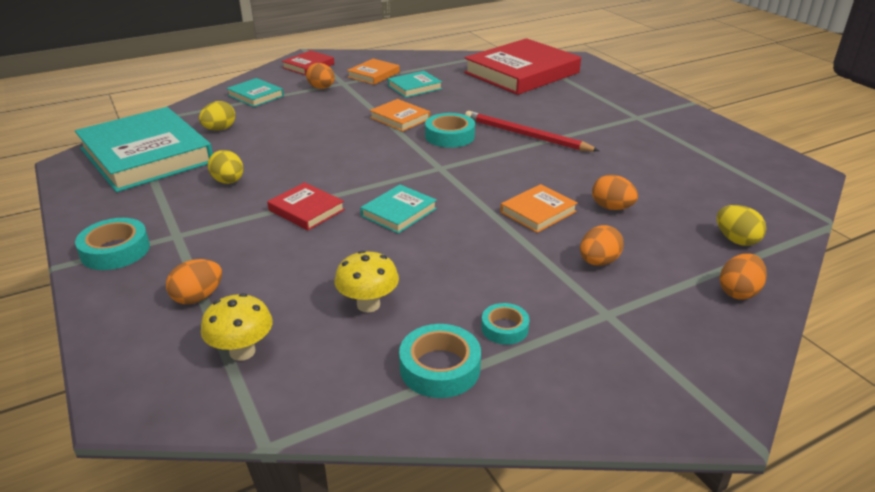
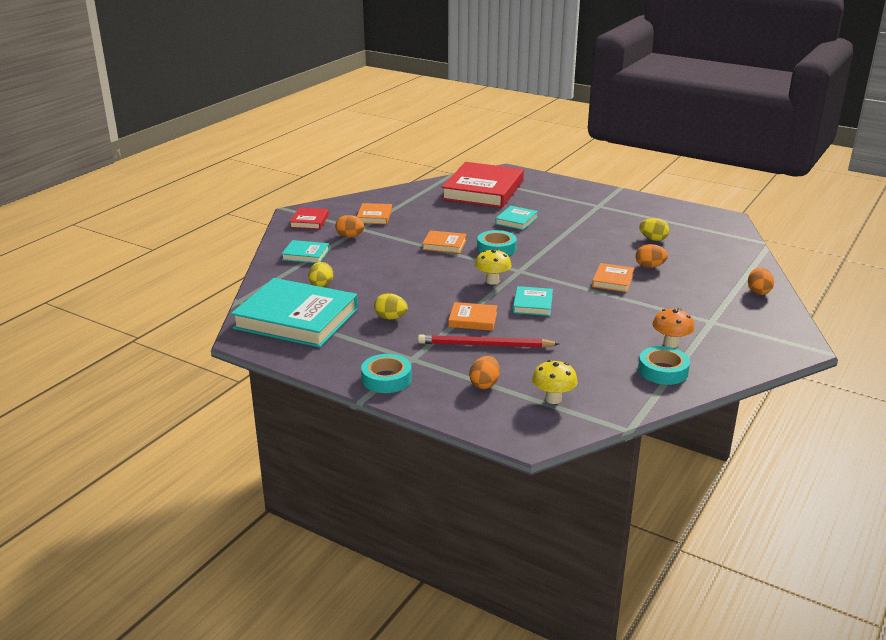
camera: 30 degrees left, 5 degrees down
red book [267,182,345,230] -> orange book [448,302,497,331]
yellow mushroom [335,250,399,312] -> yellow mushroom moved to [475,249,511,285]
turquoise book [388,71,442,98] -> turquoise book moved to [495,206,538,230]
red pencil [465,111,599,152] -> red pencil moved to [418,334,559,348]
turquoise tape [481,303,529,345] -> orange mushroom [652,308,695,348]
orange egg [580,225,624,266] -> none
yellow egg [717,205,766,246] -> yellow egg moved to [639,218,669,241]

